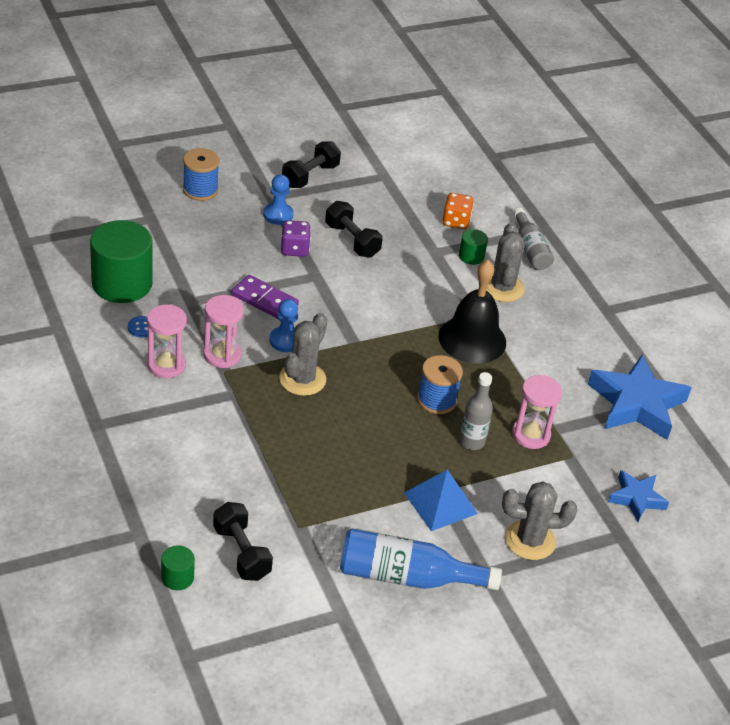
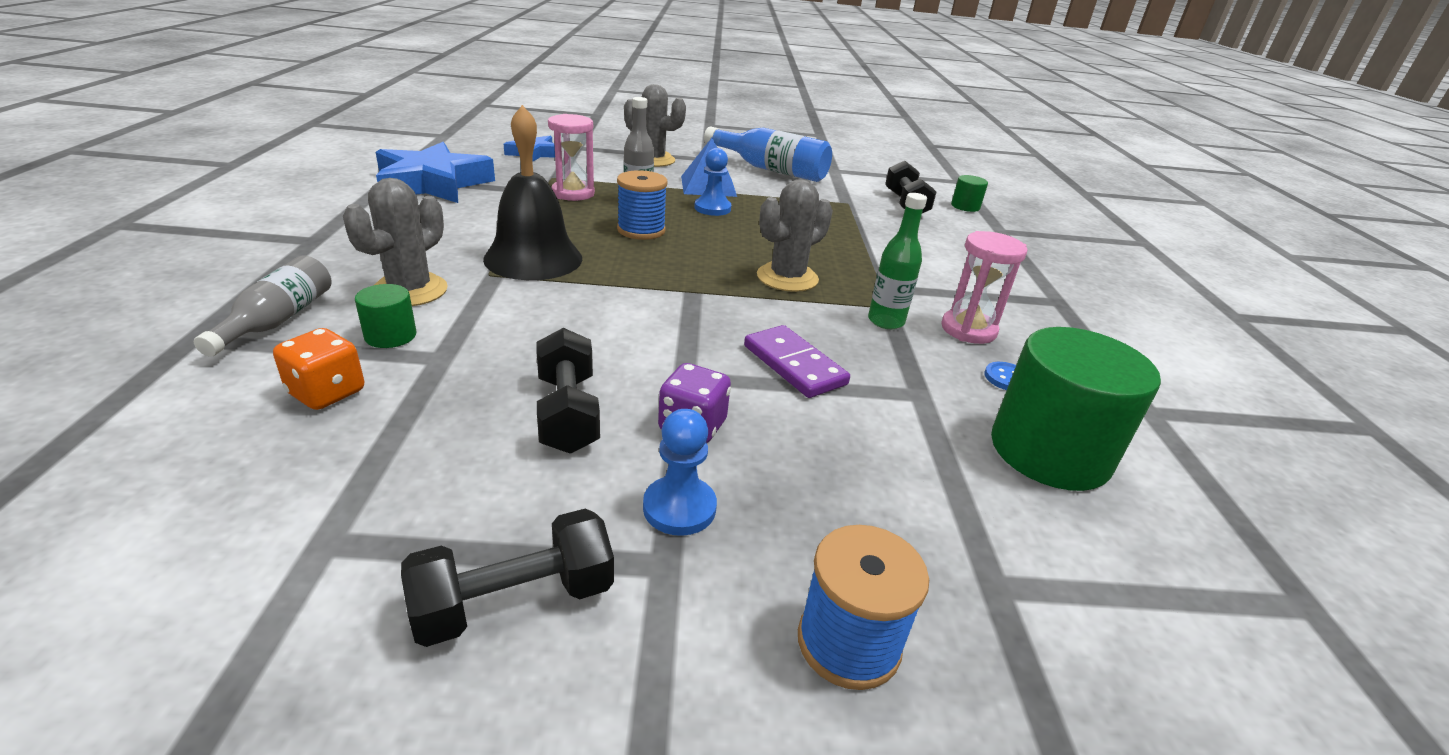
camera: 155 degrees left, 10 degrees down
pink hourglass [203,295,244,368] -> green bottle [868,193,927,329]
blue pawn [269,299,298,352] -> blue pawn moved to [694,148,731,216]

